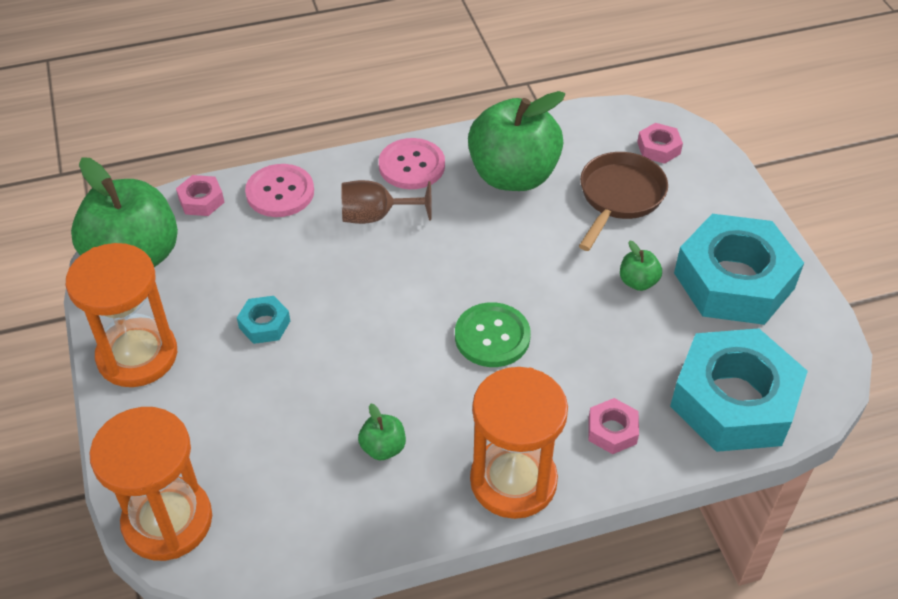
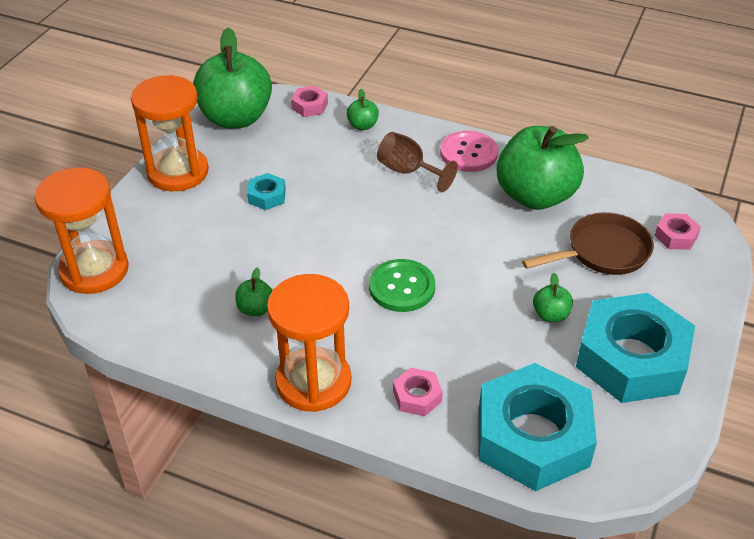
camera: 40 degrees right, 5 degrees down
pink button [245,164,314,217] -> green apple [346,89,379,130]

